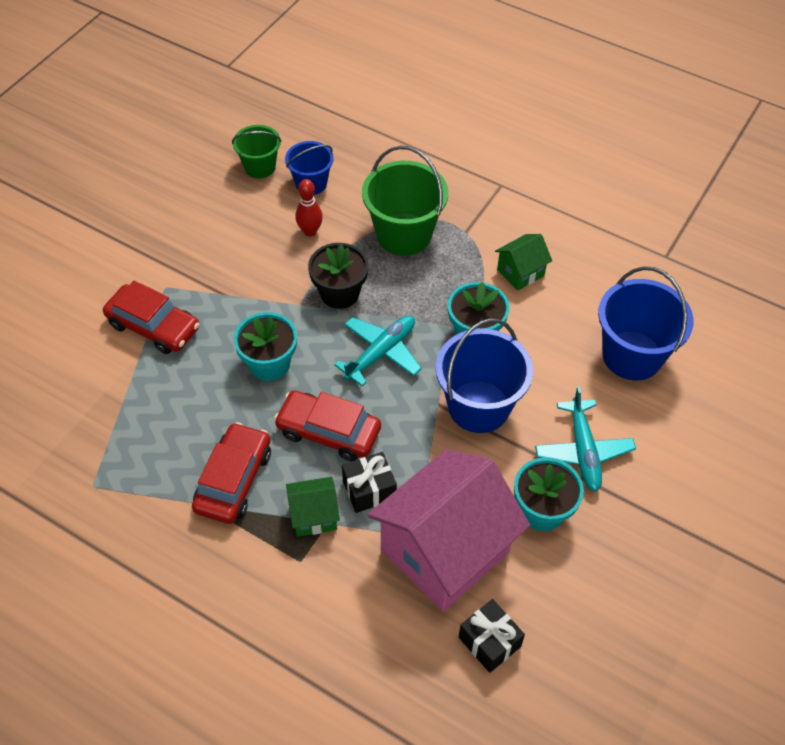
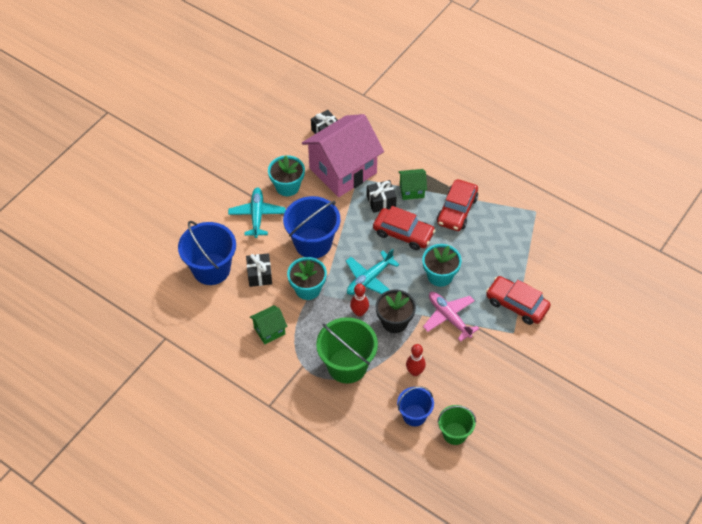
camera: 175 degrees left, 0 degrees up
none -> black gift [246,253,272,287]
none -> red bowling pin [350,284,369,317]
none -> pink plane [423,292,479,342]

